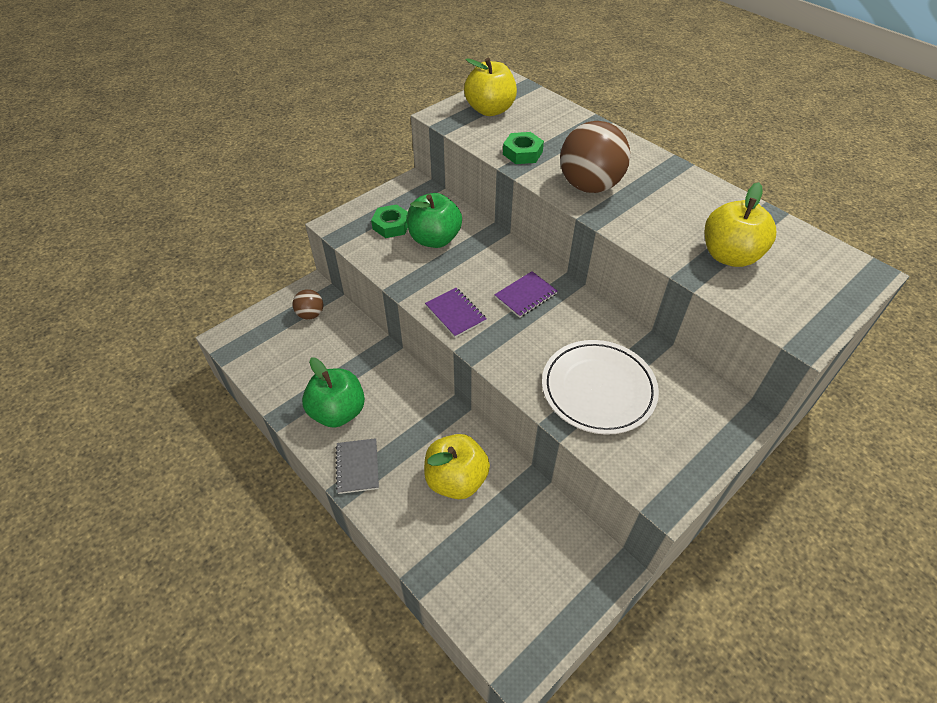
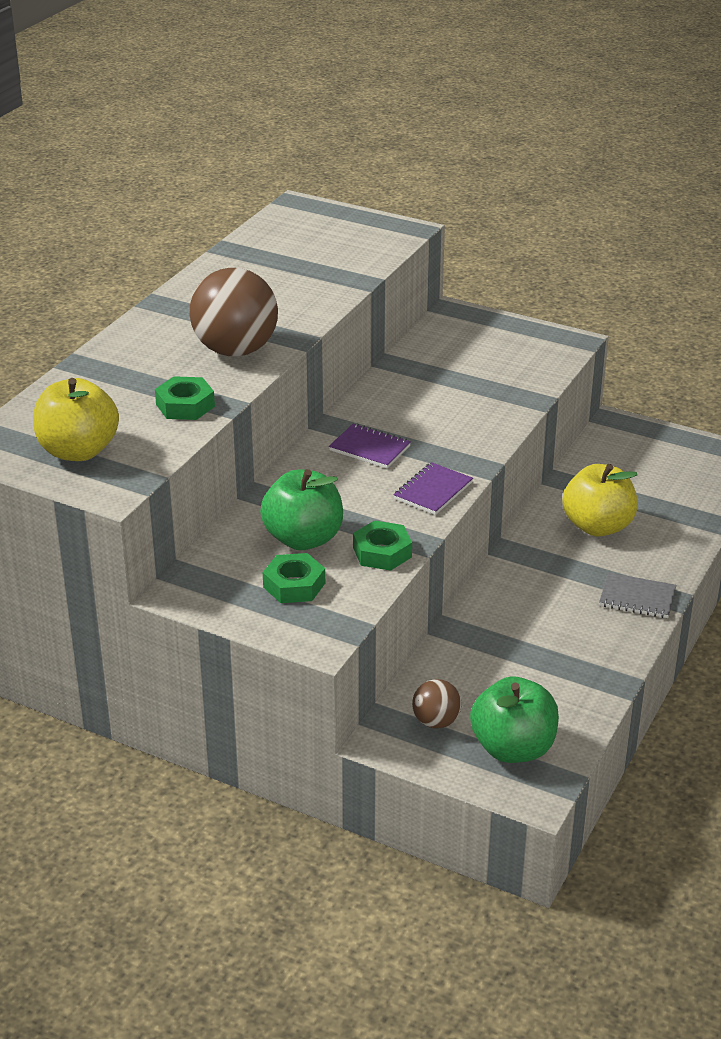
camera: 110 degrees left, 15 degrees down
green apple [302,357,365,428] -> green apple moved to [470,676,559,763]
grey notebook [336,438,379,494] -> grey notebook turned 45 degrees clockwise [599,573,677,618]
white plate [542,340,659,435] -> none
yellow apple [704,182,776,267] -> none
none -> green nut [353,520,412,571]

